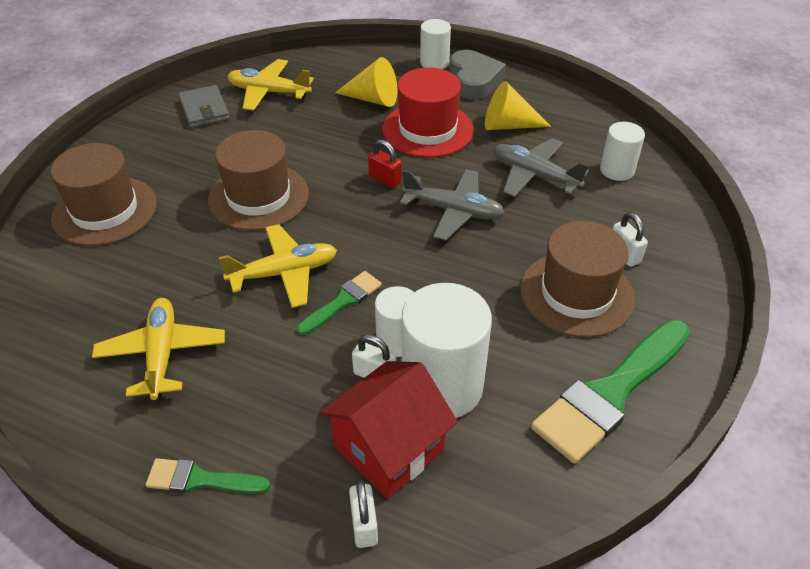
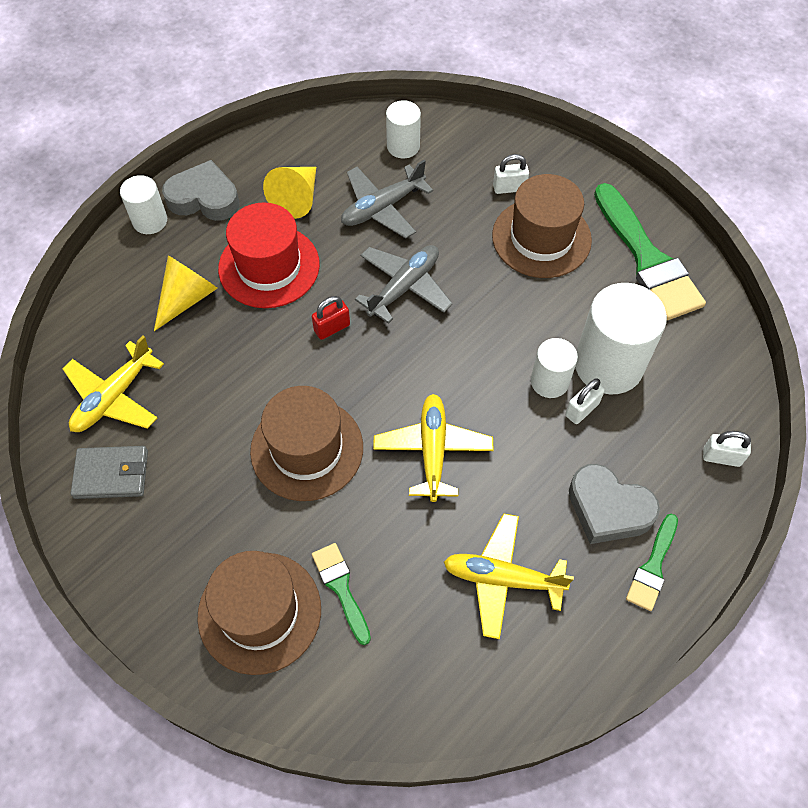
camera: 70 degrees left, 15 degrees up
green brush [297,271,382,335] -> green brush moved to [312,543,371,645]
red house [319,361,458,499] -> none
none -> grey heart [569,464,660,544]

